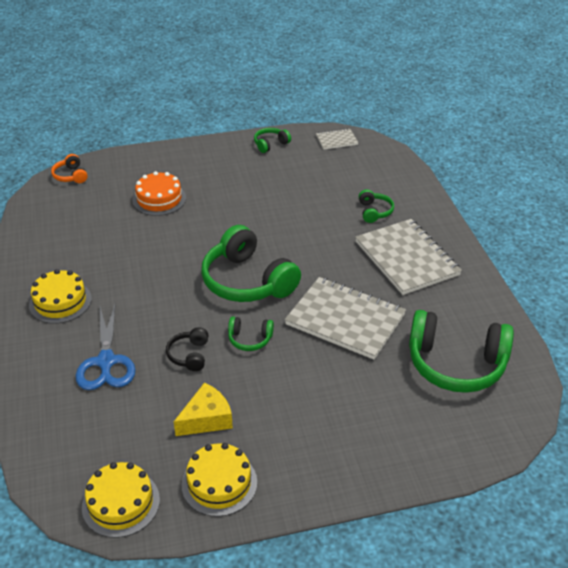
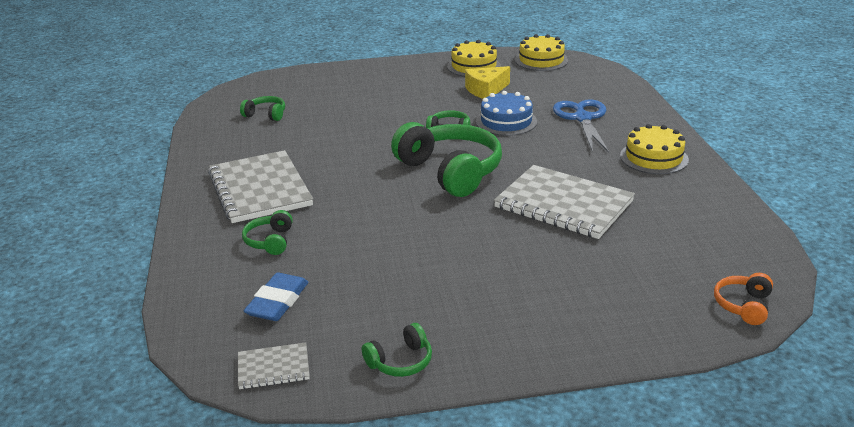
camera: 175 degrees left, 10 degrees down
orange headphones [51,154,88,183] -> orange headphones turned 135 degrees counterclockwise [714,273,773,325]
orange cake [132,171,186,216] -> none
black headphones [166,327,209,371] -> blue cake [476,91,537,136]
grey notebook [285,277,406,359] -> grey notebook moved to [494,165,635,239]
green headphones [409,310,514,393] -> green headphones [240,96,285,121], size x0.46
none -> blue eraser [244,273,308,321]

